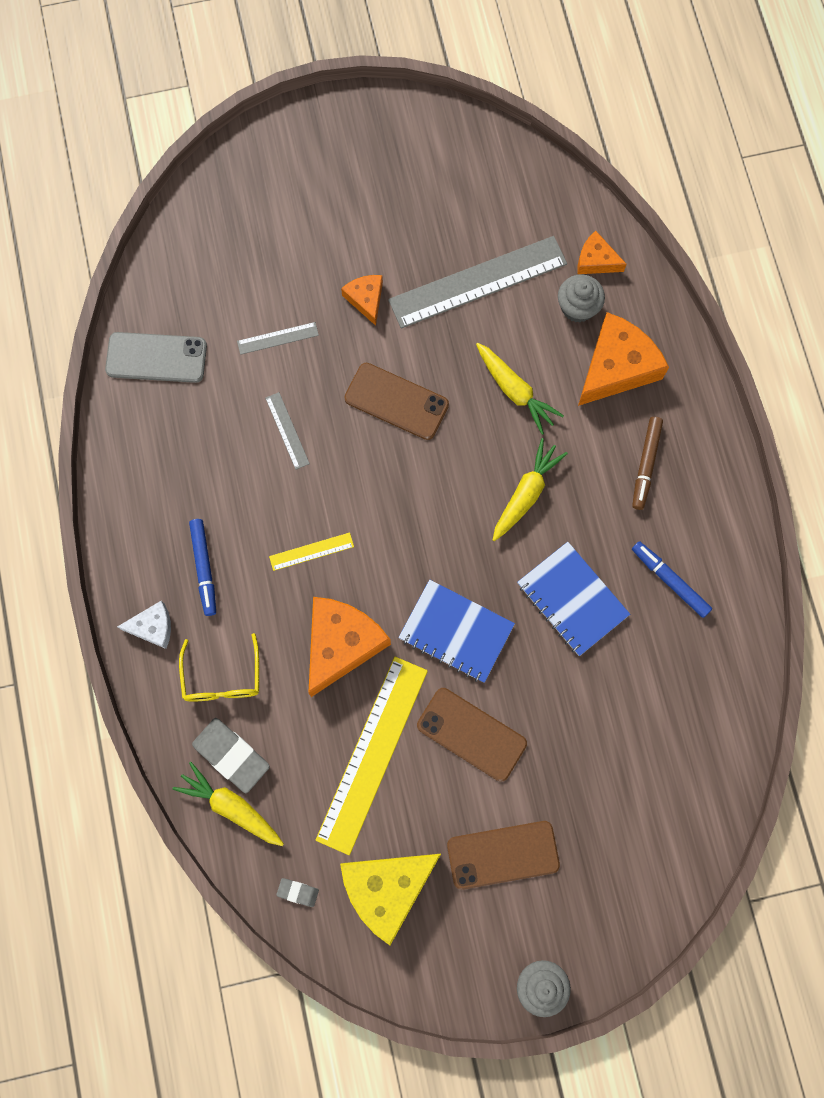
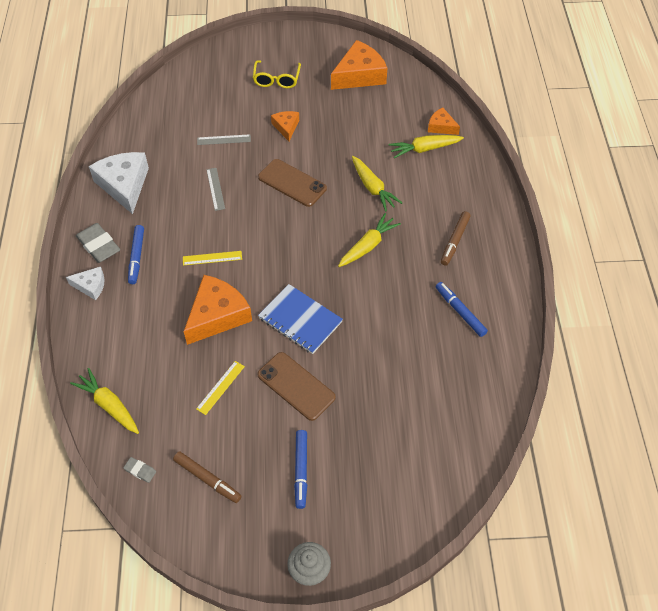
camera: 10 degrees right, 20 degrees down
grey phone [105,332,207,383] -> none
yellow glasses [179,633,259,702] -> yellow glasses moved to [253,60,301,88]
grey eraser [192,718,270,793] -> grey eraser moved to [76,223,120,263]
yellow ruler [316,657,428,855] -> yellow ruler [196,361,245,415], size x0.44
yellow cheese [340,854,441,945] -> brown marker [173,451,242,503]
grey ruler [388,236,567,328] -> none
brown phone [447,821,560,890] -> blue marker [294,430,307,509]
blue notebook [517,542,630,656] -> none
grey cupcake [558,274,605,323] -> yellow carrot [389,135,464,159]
orange cheese [578,312,669,406] -> orange cheese moved to [331,40,387,90]
none -> white cheese [89,152,149,214]

